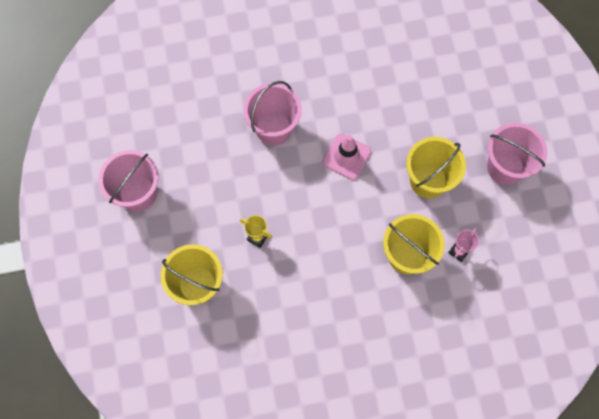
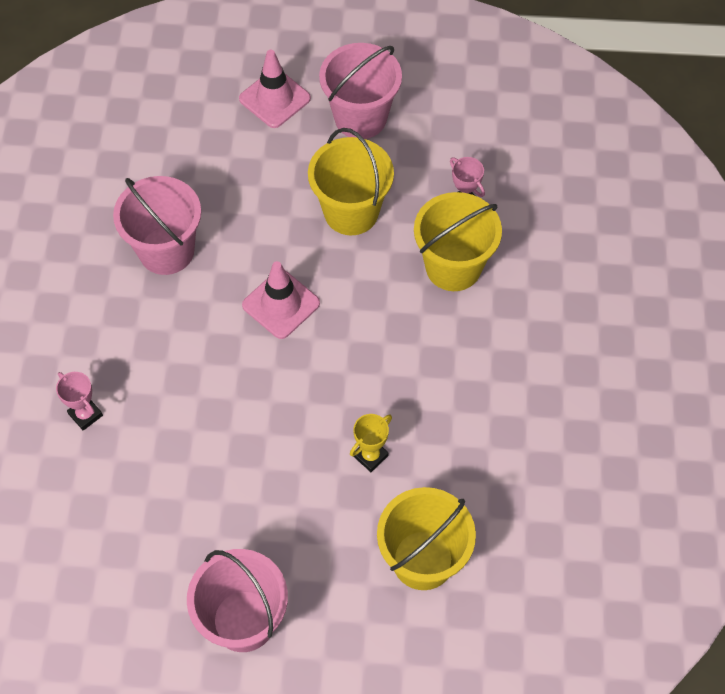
camera: 75 degrees left, 10 degrees down
pink bucket [244,81,302,146] -> pink bucket moved to [113,176,201,275]
none -> pink trophy [56,372,103,431]
none -> pink traffic cone [239,50,311,128]

